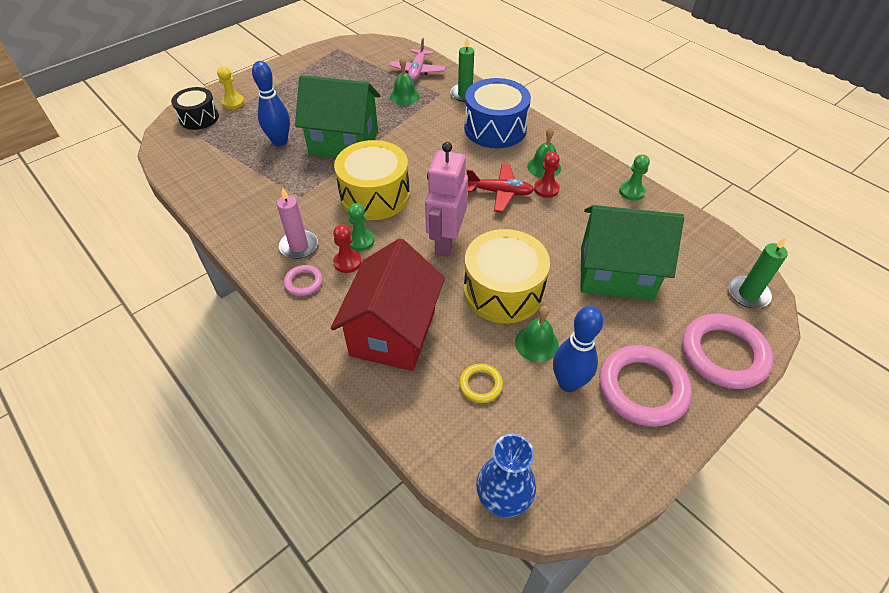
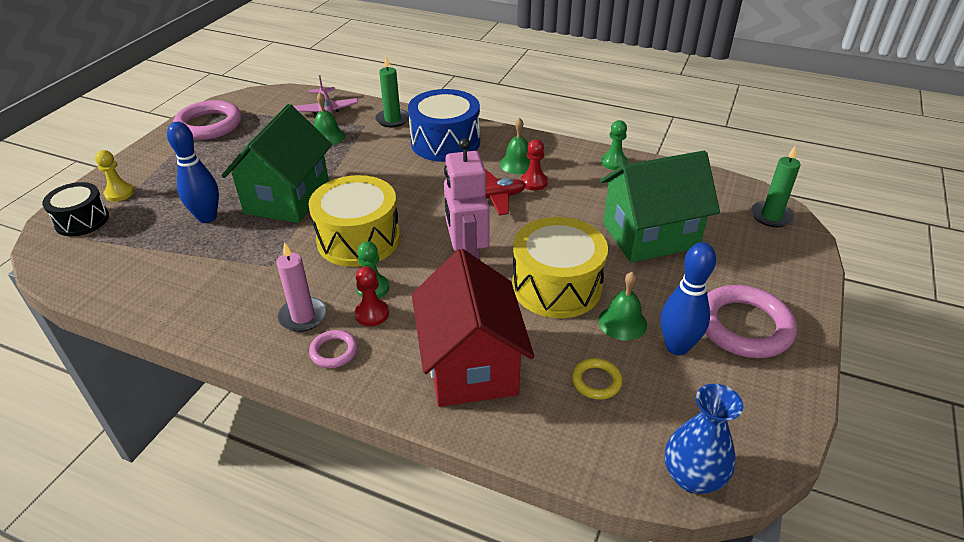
camera: 25 degrees left, 10 degrees down
green house [295,75,380,158] -> green house turned 60 degrees counterclockwise [222,104,332,223]
pink ring [682,314,773,389] -> pink ring moved to [173,100,242,140]

